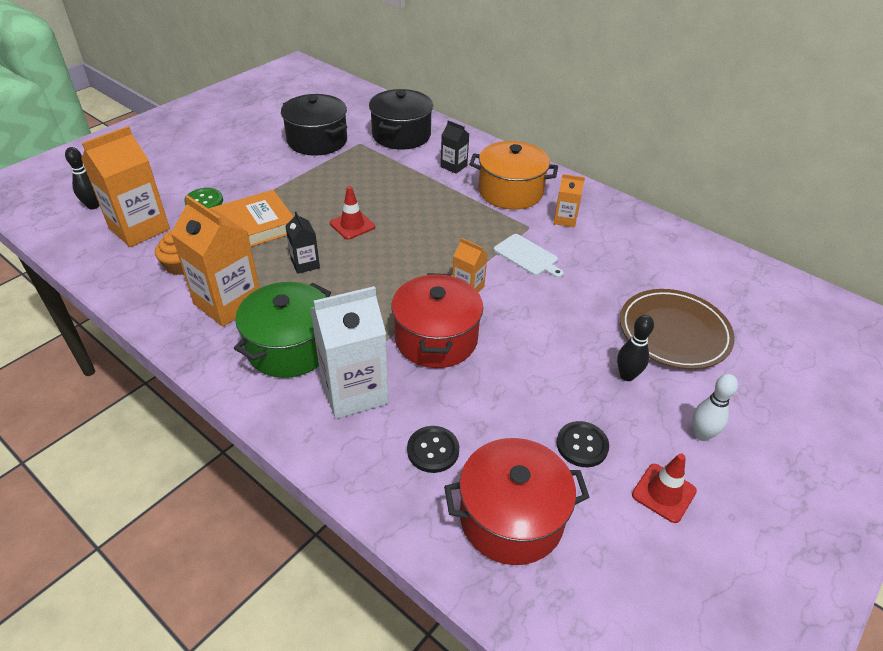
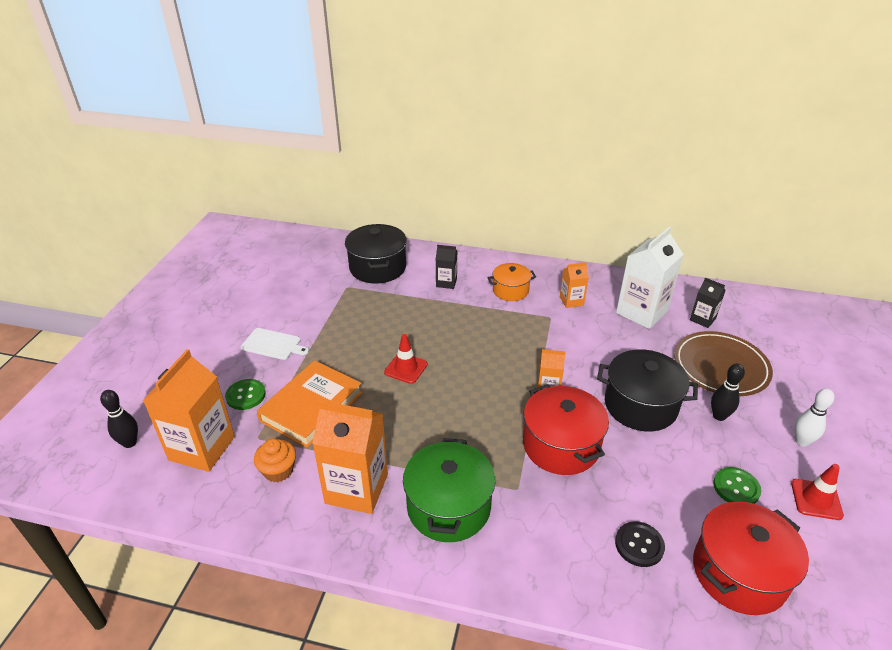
camera: 25 degrees left, 5 degrees down
black pot [281,94,347,156] -> black pot moved to [597,349,698,432]
black carton [286,212,320,274] -> black carton moved to [690,278,726,328]
white carton [310,286,389,419] -> white carton moved to [616,227,684,329]
orange pot [469,141,558,210] -> orange pot [487,263,536,301], size x0.61
white cutting board [494,234,564,278] -> white cutting board moved to [241,328,309,360]
black button [556,421,609,467] -> green button [713,467,761,504]

